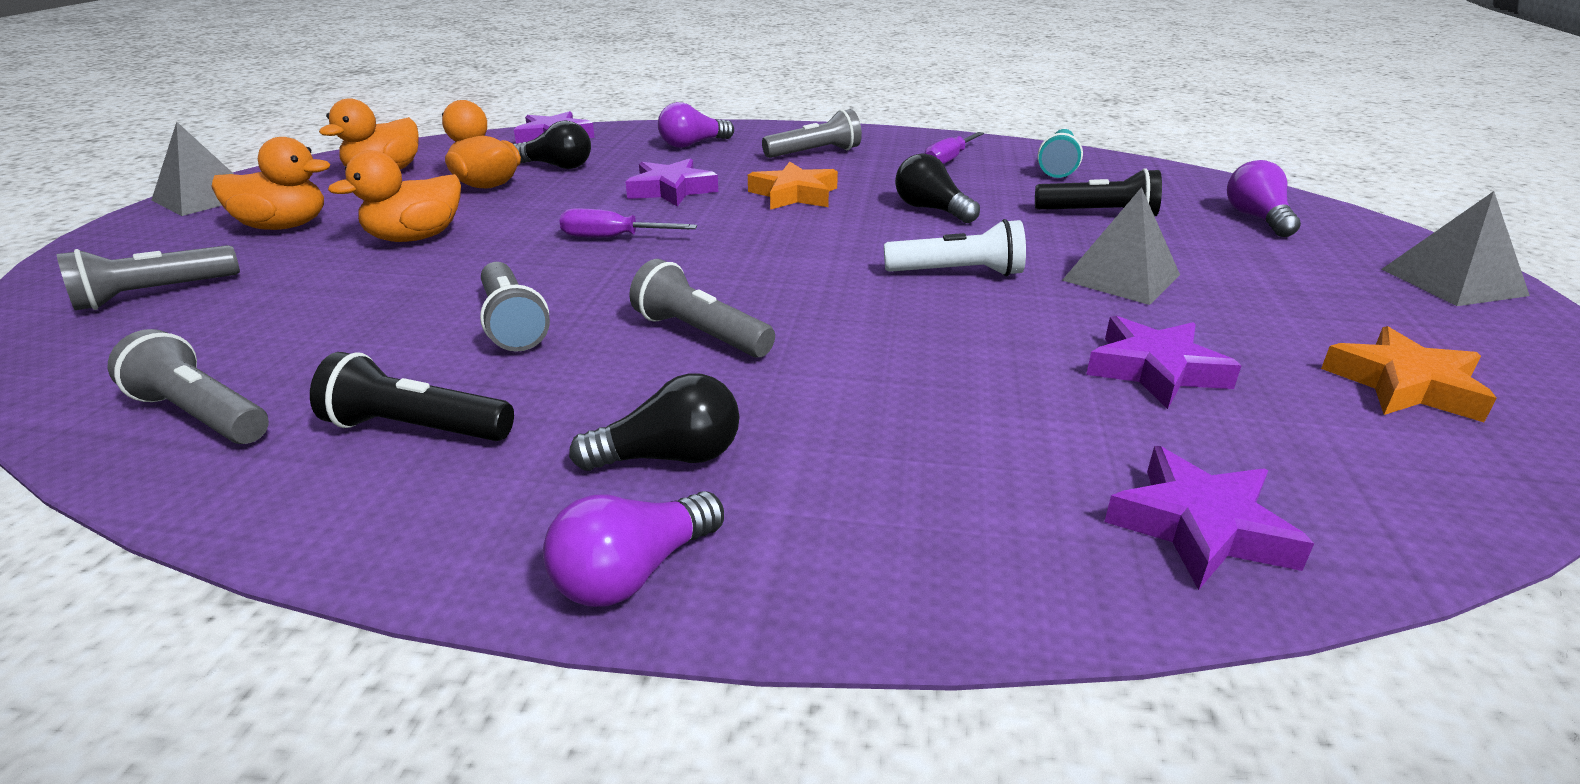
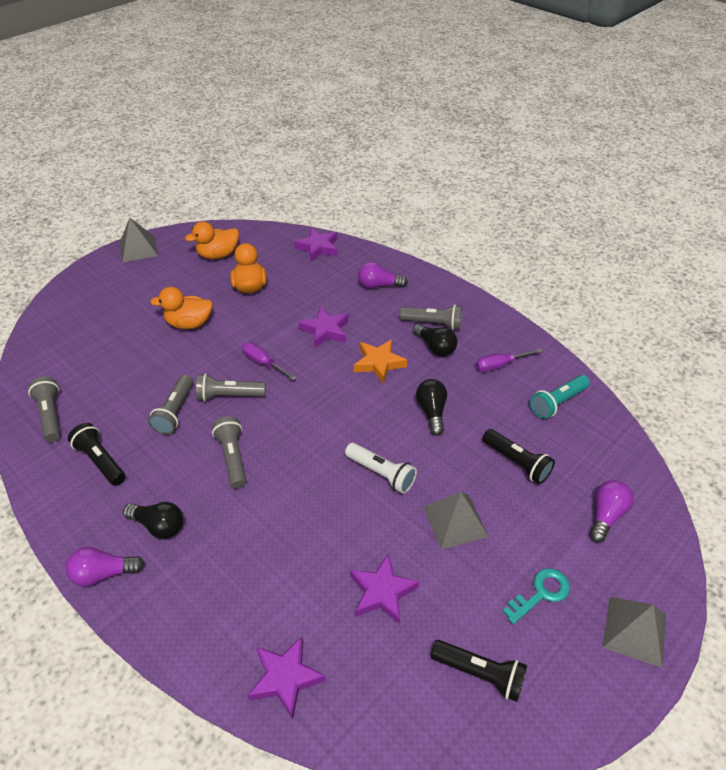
camera: 35 degrees right, 15 degrees up
grey flashlight [57,245,240,310] -> grey flashlight moved to [196,373,266,401]
orange duck [212,137,330,230] -> none
black light bulb [513,120,591,169] -> black light bulb moved to [413,324,458,356]
orange star [1321,326,1497,422] -> black flashlight [431,640,527,702]
none -> turquoise key [503,568,570,624]

